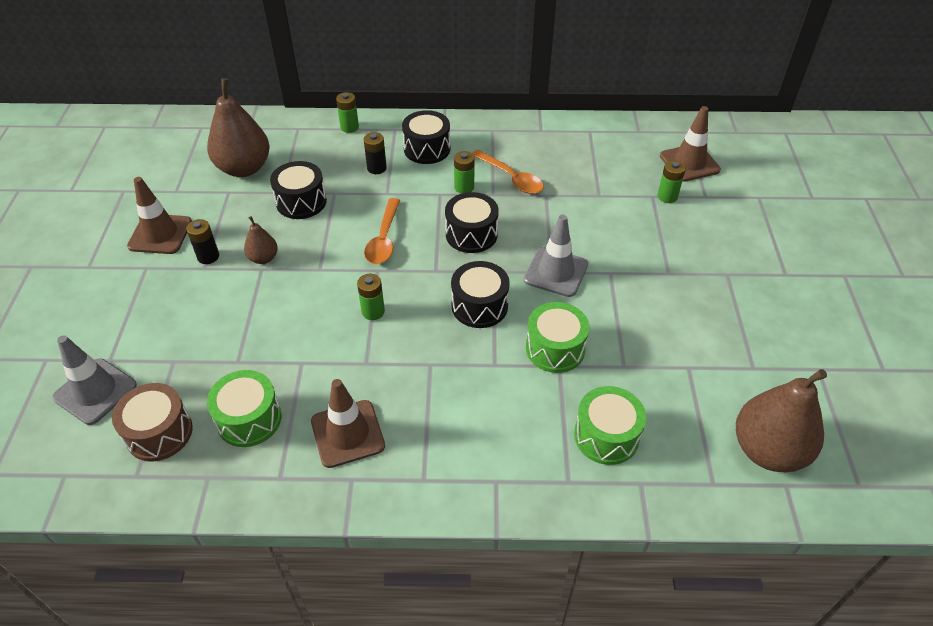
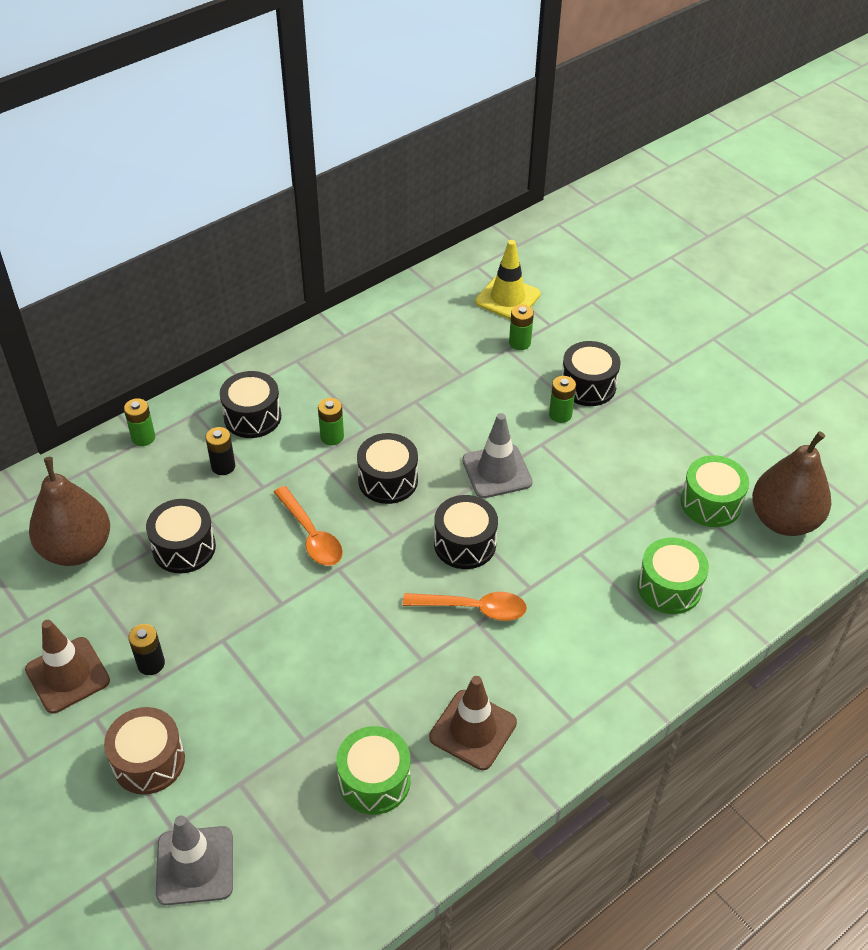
camera: 40 degrees left, 0 degrees up
brown drum [112,383,193,461] -> brown drum moved to [104,707,185,795]
brown pear [244,216,278,264] -> none
green battery [357,274,385,320] -> green battery moved to [549,376,576,423]
orange spoon [472,150,544,194] -> orange spoon moved to [403,592,527,621]
green drum [526,302,589,373] -> green drum moved to [681,455,749,527]
brown traffic cone [660,106,721,182] -> yellow traffic cone [475,240,541,320]
none -> black drum [562,341,620,406]

